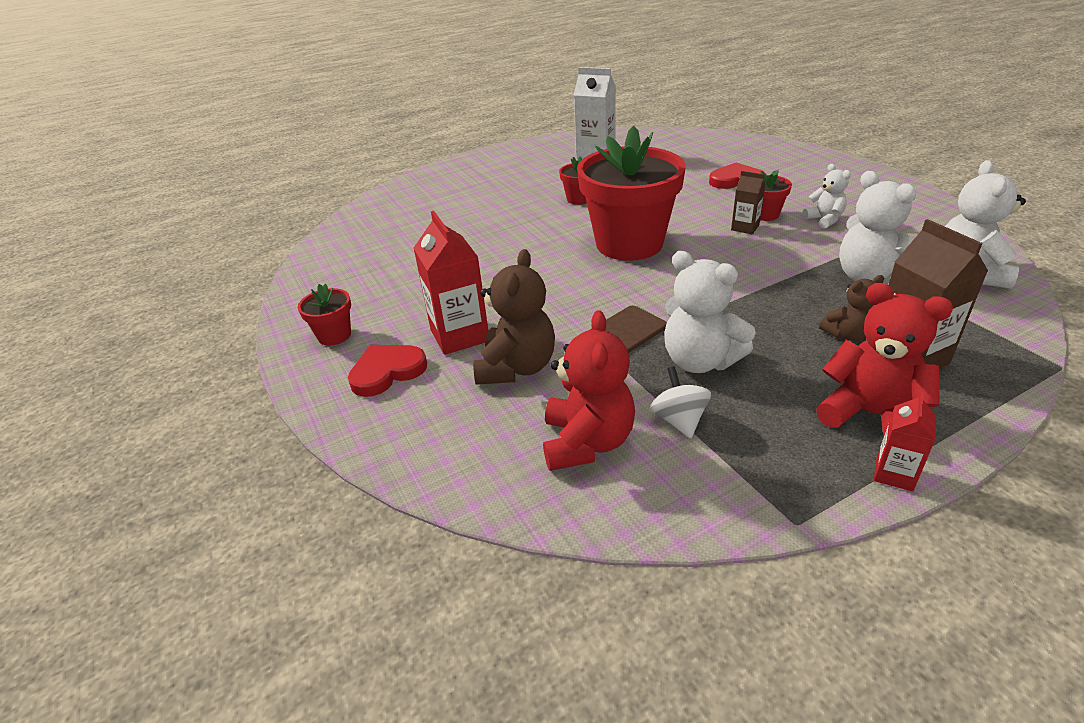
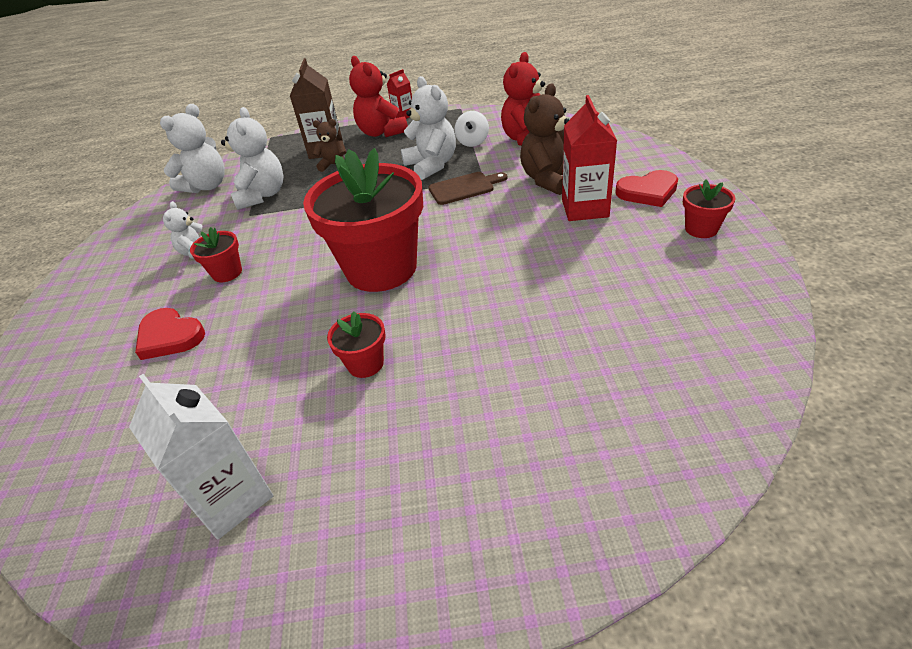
camera: 155 degrees left, 5 degrees up
brown carton [731,171,766,234] -> none

